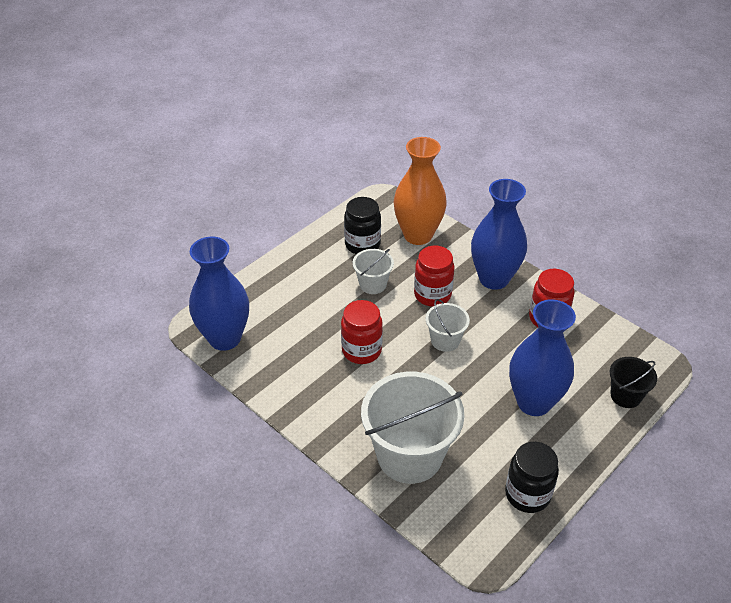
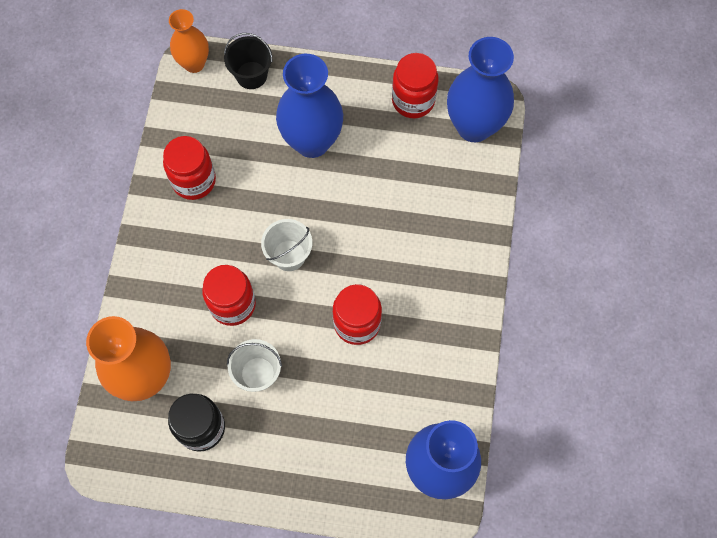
camera: 125 degrees left, 25 degrees up
white bucket [361,372,464,484] -> none
blue vase [471,179,527,290] -> blue vase moved to [447,37,514,142]
black jar [505,442,559,513] -> red jar [392,53,438,118]
none -> orange vase [169,9,209,73]

